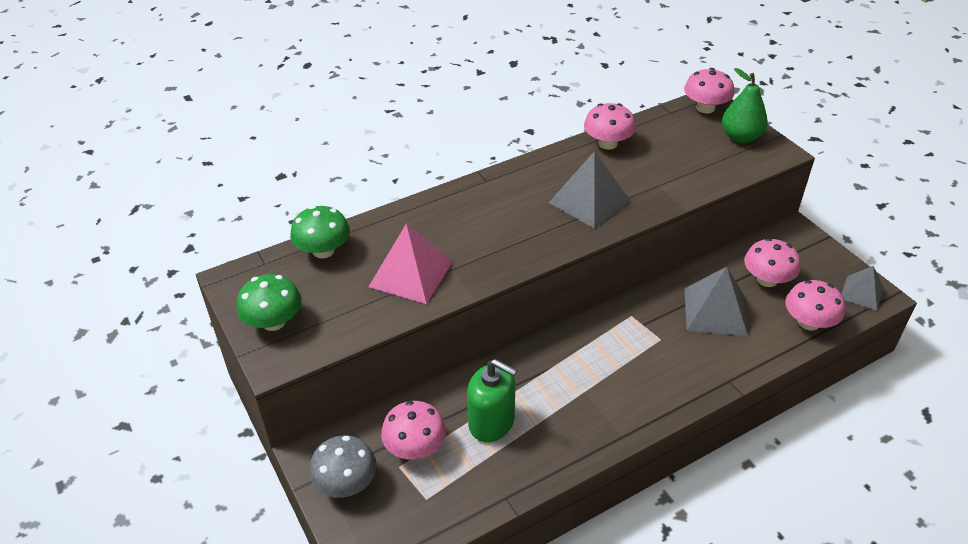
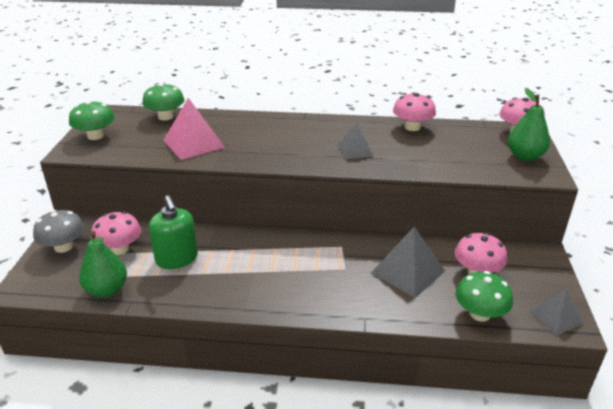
camera: 35 degrees right, 10 degrees down
grey pyramid [549,151,631,229] -> grey pyramid [338,123,374,159], size x0.62
pink mushroom [785,280,845,331] -> green mushroom [455,271,513,322]
none -> green pear [79,231,127,298]

